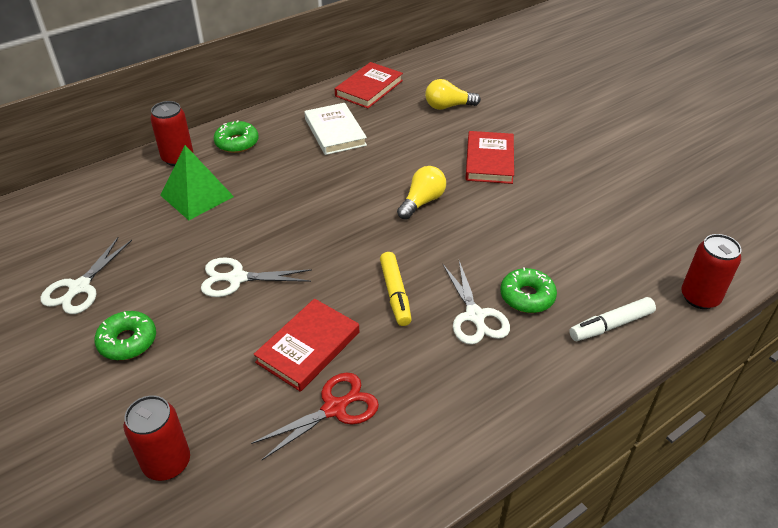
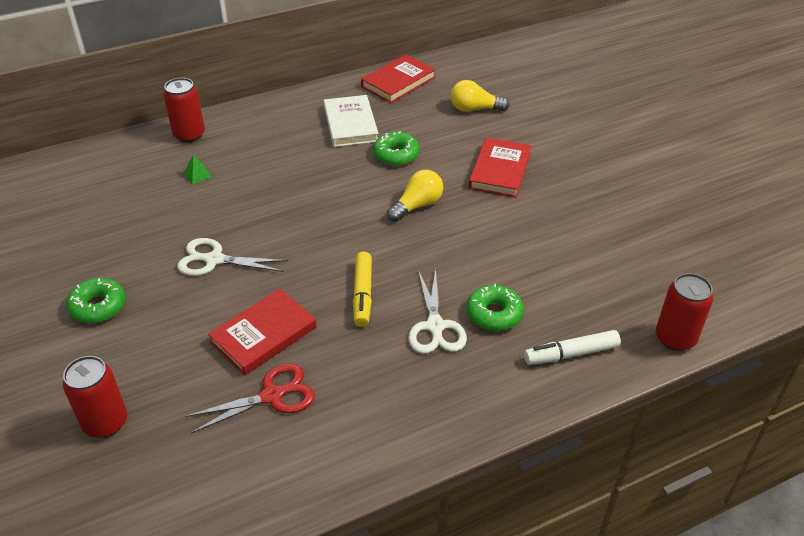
camera: 10 degrees right, 0 degrees up
white scissors [41,237,132,314] -> none
green pyramid [160,145,234,220] -> green pyramid [184,154,212,184], size x0.42
green donut [214,120,259,153] -> green donut moved to [373,131,420,166]

